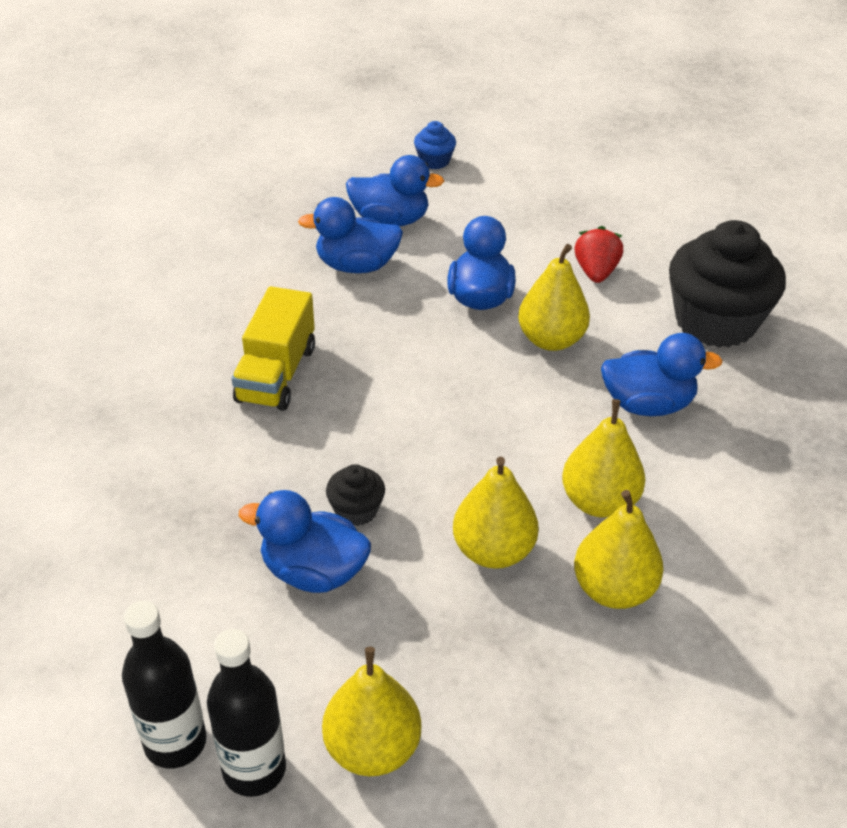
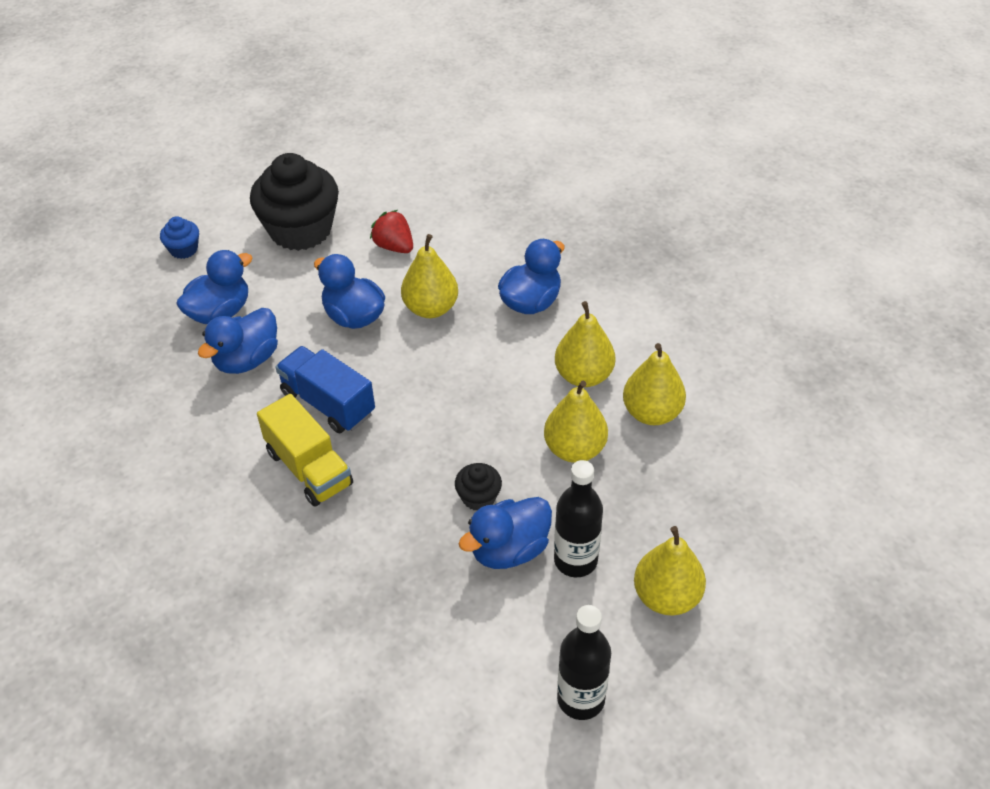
camera: 50 degrees left, 5 degrees up
black bottle [207,629,286,797] -> black bottle moved to [554,460,603,577]
black cupcake [669,220,786,348] -> black cupcake moved to [250,153,339,251]
none -> blue truck [275,346,375,433]

